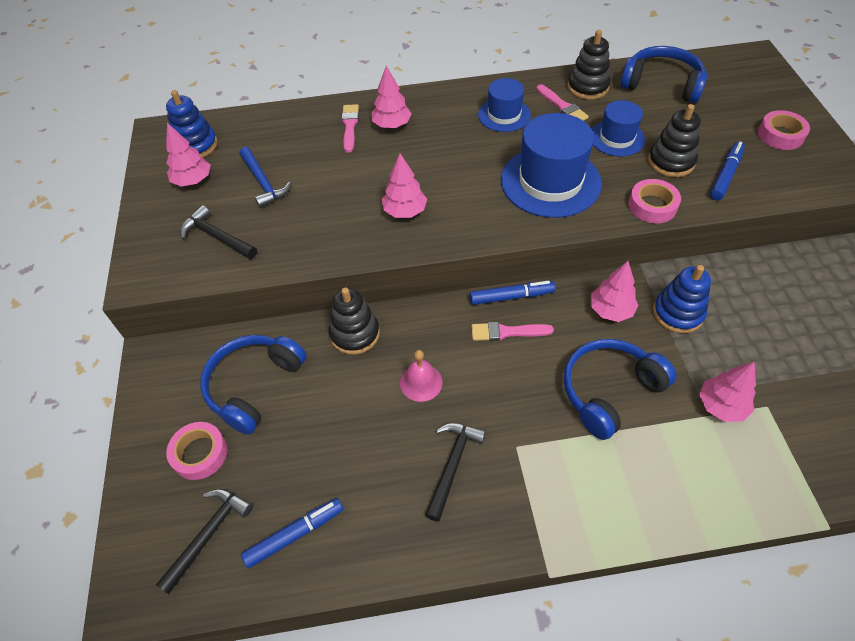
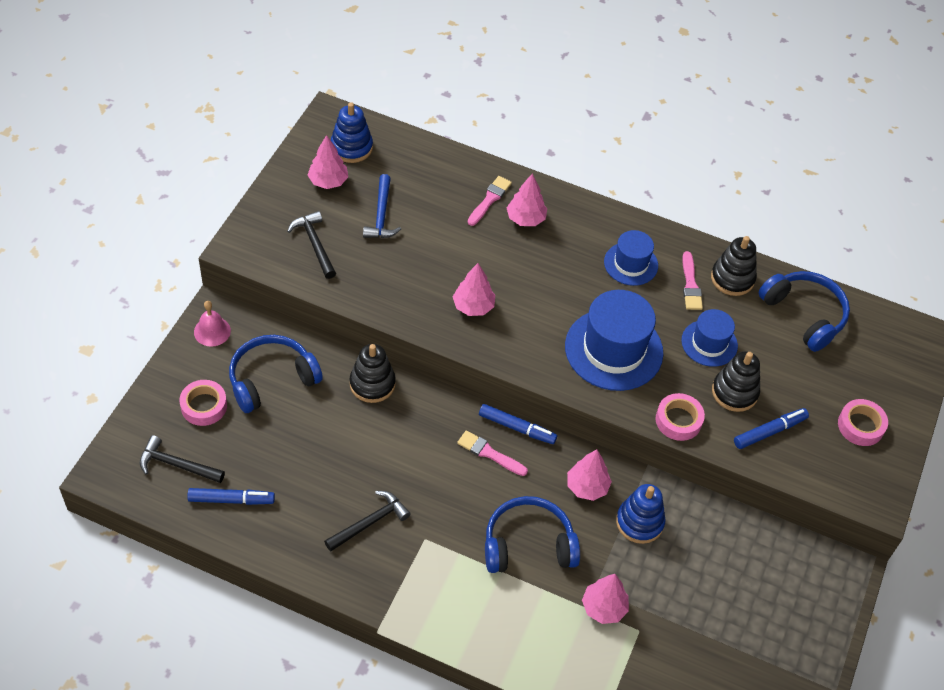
camera: 25 degrees right, 0 degrees up
black hammer [156,489,253,594] -> black hammer turned 135 degrees counterclockwise [140,435,225,483]
pink bell [400,350,443,402] -> pink bell moved to [194,301,231,347]

